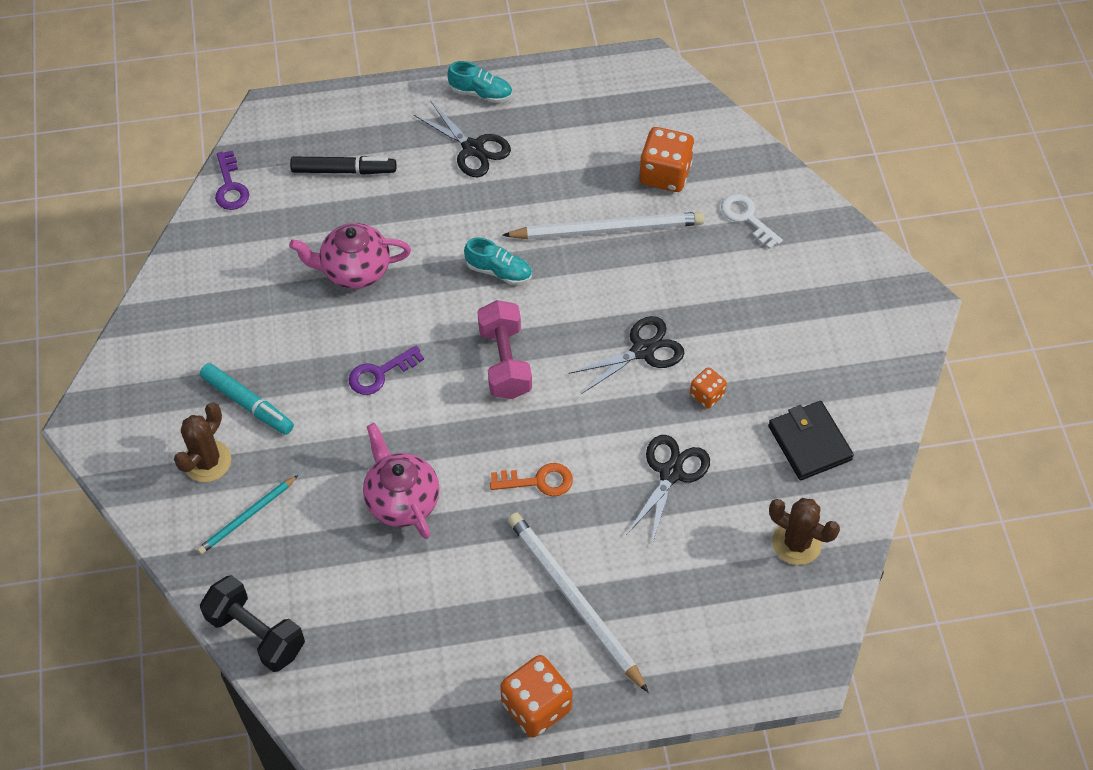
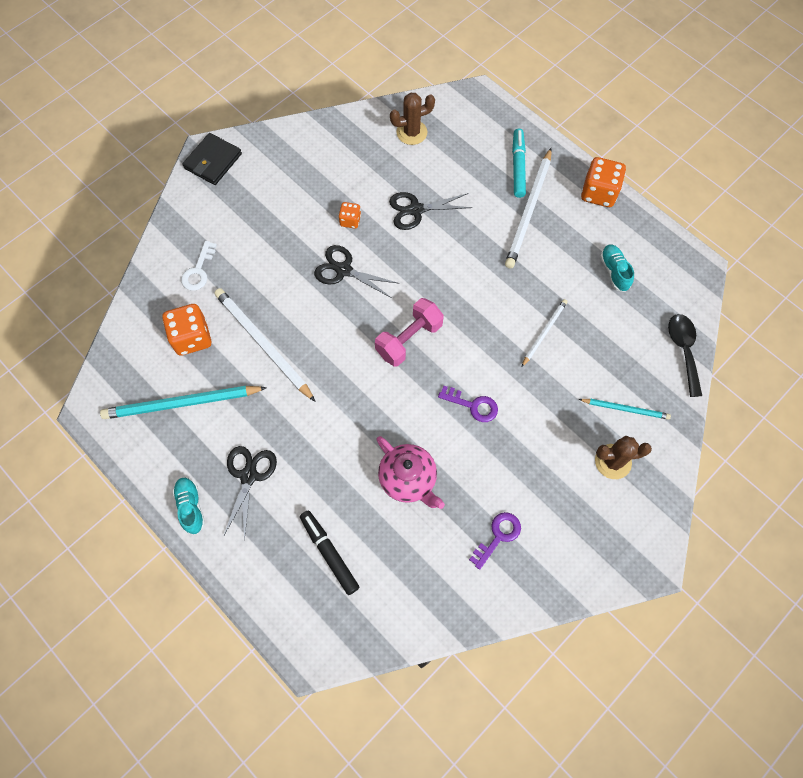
camera: 125 degrees left, 10 degrees up
turquoise marker [200,363,294,435] -> turquoise marker moved to [512,129,526,198]
black dumbbell [200,575,305,672] -> black spoon [668,314,702,397]
purple key [215,150,249,210] -> purple key moved to [469,512,521,570]
pink teapot [363,423,440,539] -> white pencil [522,299,568,367]
turquoise shoe [464,238,532,285] -> turquoise shoe moved to [600,244,634,292]
orange key [490,463,573,496] -> none
black wallet [768,401,854,480] -> black wallet moved to [182,133,242,185]
brown cactus [769,498,840,565] -> brown cactus turned 75 degrees clockwise [390,93,435,145]
none -> turquoise pencil [100,386,267,419]

